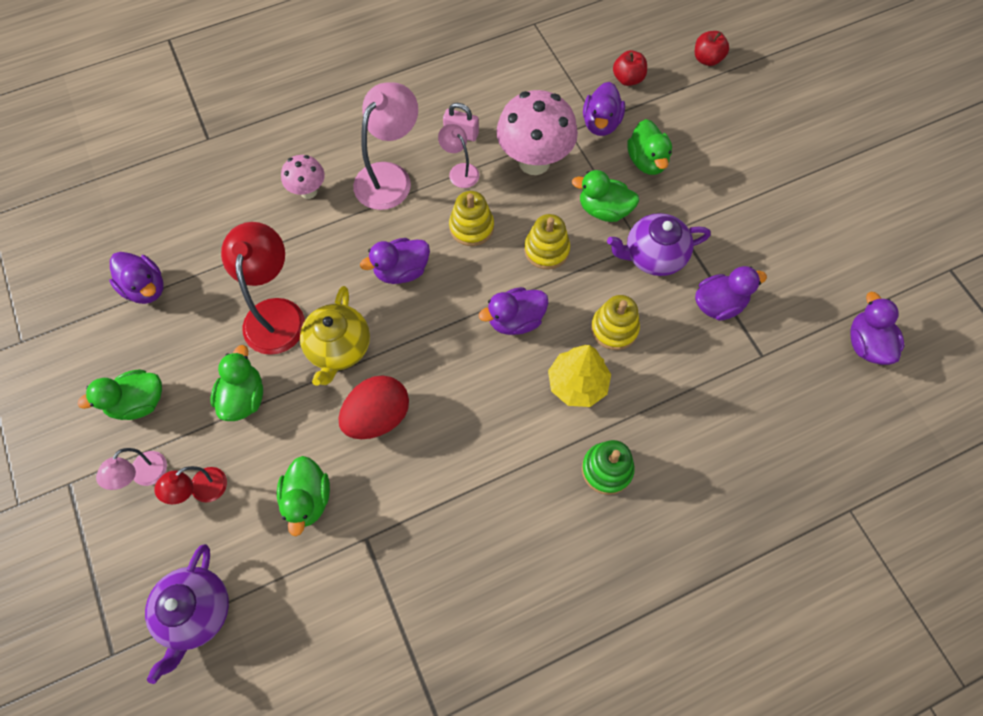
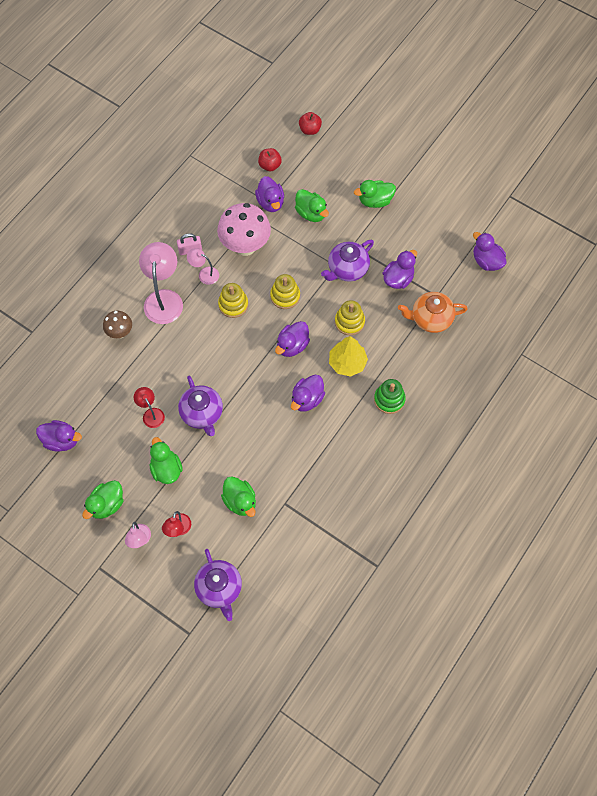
camera: 30 degrees left, 0 degrees up
red lamp [221,222,305,355] -> red lamp [134,387,165,428], size x0.53
pink mushroom [281,155,325,199] -> brown mushroom [103,311,132,338]
yellow teapot [300,286,370,386] -> purple teapot [178,376,223,436]
red egg [338,375,409,439] -> none
purple duck [360,238,430,284] -> purple duck moved to [291,375,325,411]
green duck [572,170,639,222] -> green duck moved to [354,180,396,208]
none -> orange teapot [398,292,468,333]

